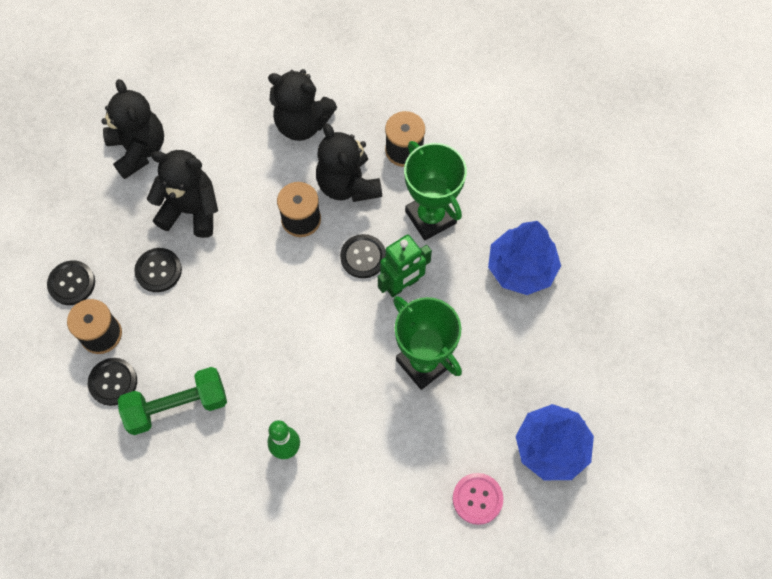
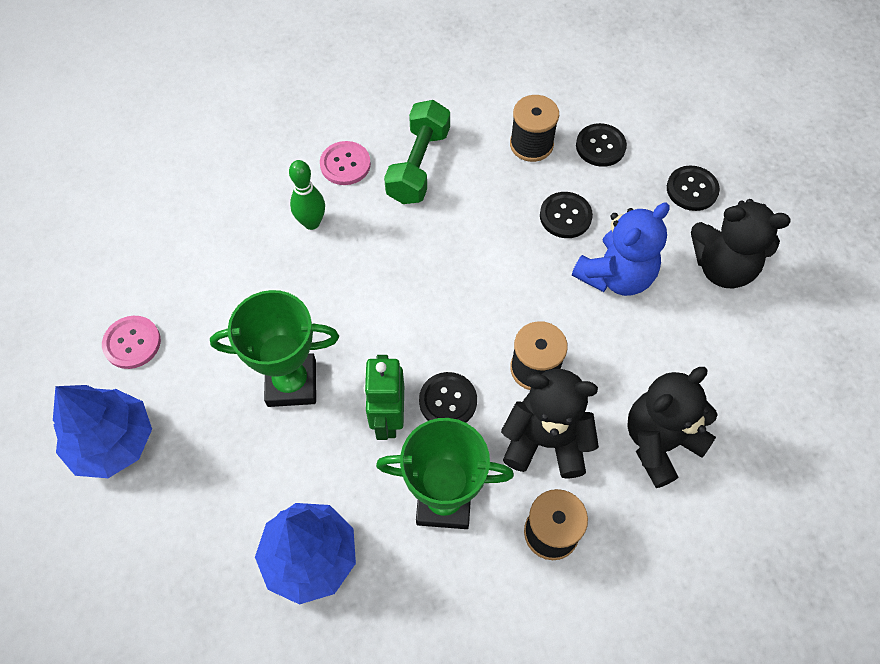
camera: 125 degrees right, 5 degrees down
black button [88,358,137,406] -> black button moved to [667,165,720,211]
black teddy bear [147,150,218,238] -> blue teddy bear [572,202,670,296]
none -> pink button [320,141,371,185]

